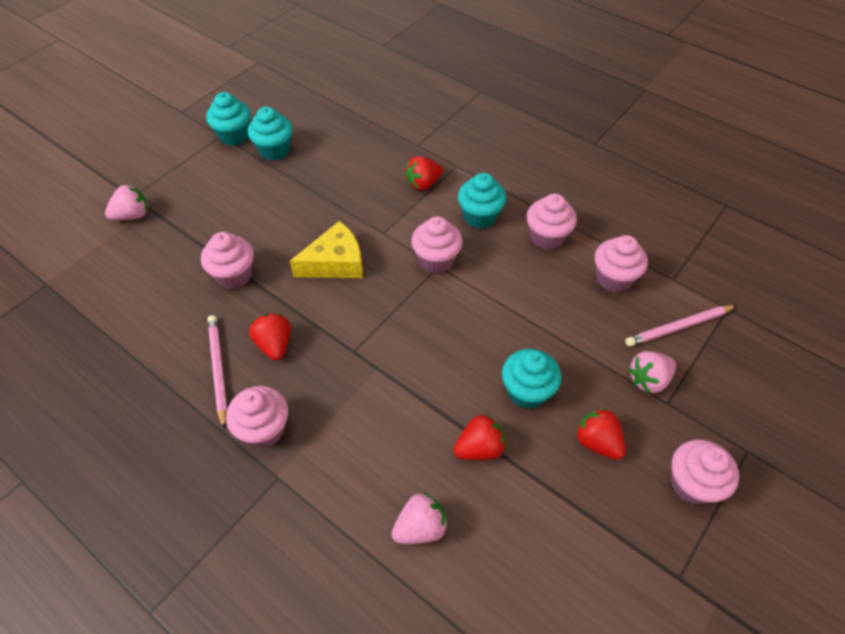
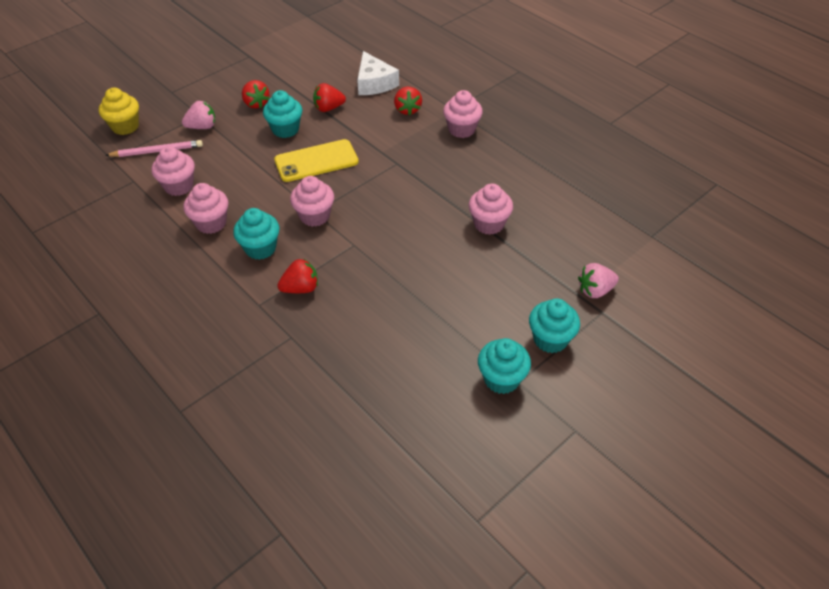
camera: 170 degrees left, 5 degrees down
pink pencil [208,315,227,430] -> none
turquoise cupcake [247,106,293,160] -> turquoise cupcake moved to [529,298,580,353]
red strawberry [249,313,291,361] -> red strawberry moved to [394,87,422,115]
yellow cheese [290,221,363,278] -> none
pink strawberry [392,492,448,544] -> white cheese [357,51,399,95]
pink cupcake [671,440,739,505] -> none
none -> yellow cupcake [99,88,139,135]
none -> yellow phone [274,139,359,182]

